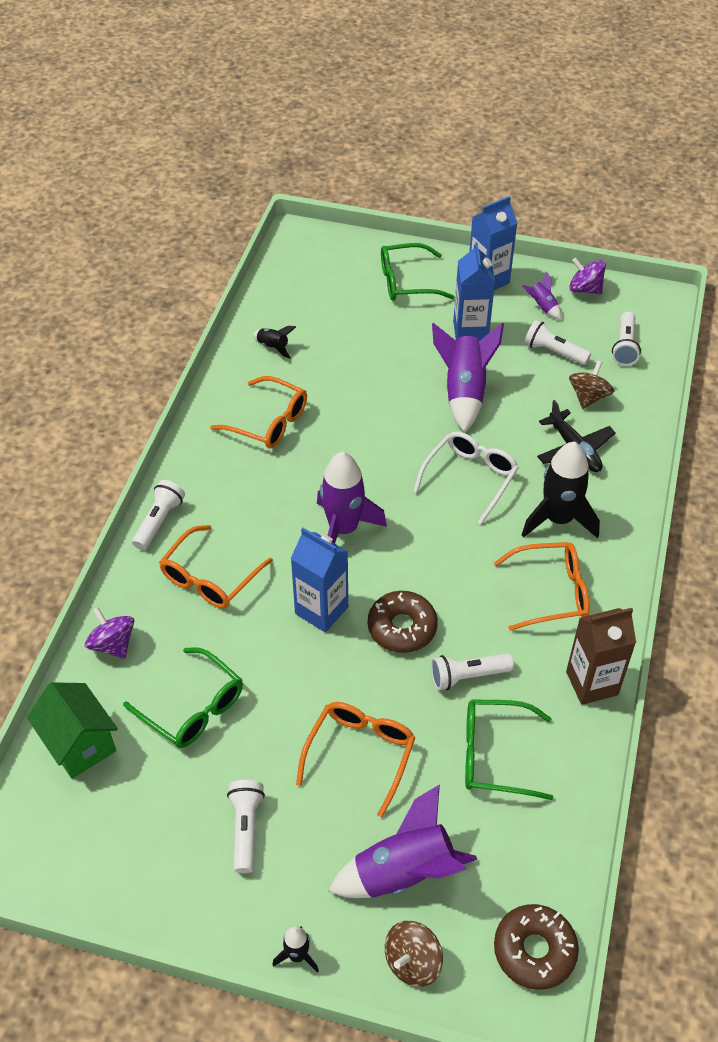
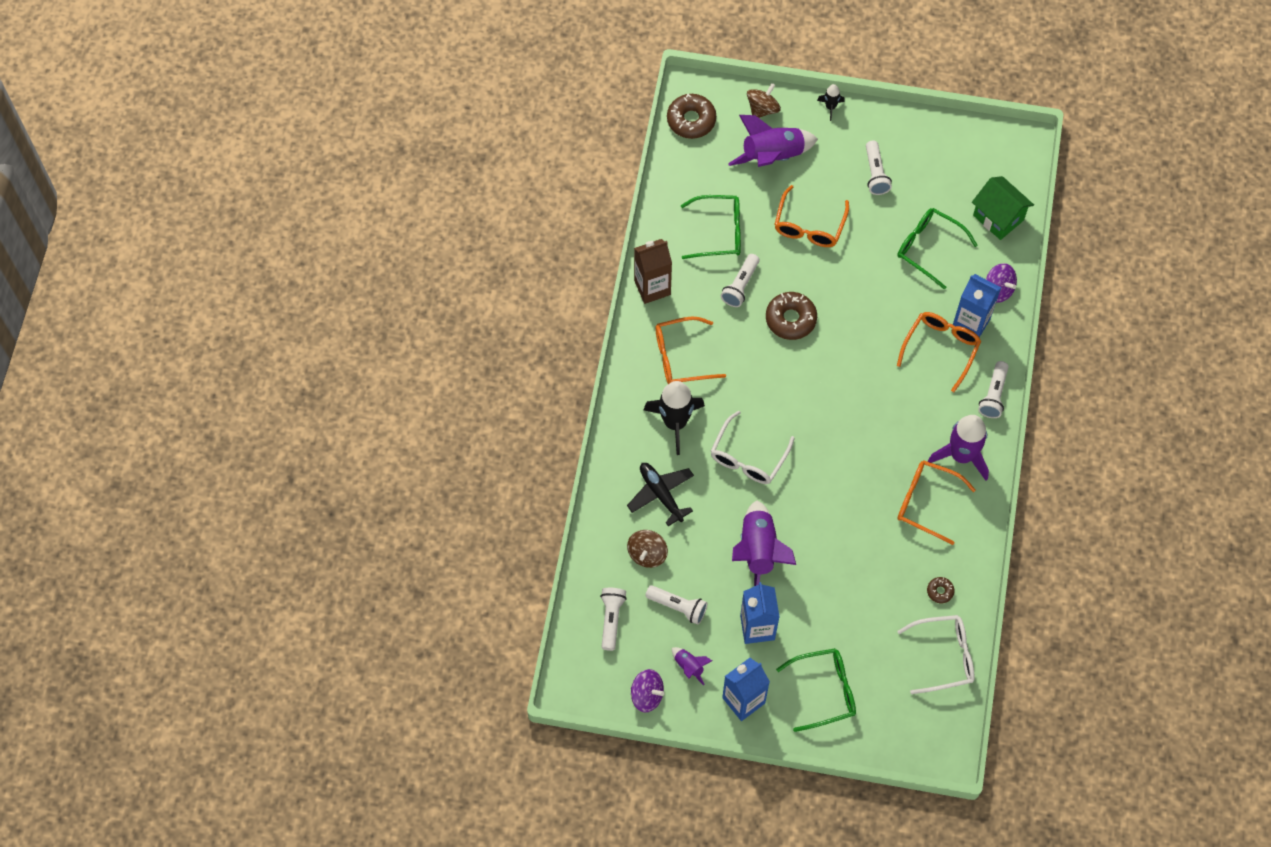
camera: 175 degrees right, 15 degrees up
black rocket [253,326,296,359] -> brown donut [927,577,955,603]
blue carton [291,528,348,632] -> blue carton moved to [953,274,1001,337]
purple rocket [317,452,387,543] -> purple rocket moved to [927,415,989,481]
white flashlight [431,653,514,690] -> white flashlight turned 135 degrees clockwise [721,254,759,307]
none -> white glasses [897,615,974,694]

